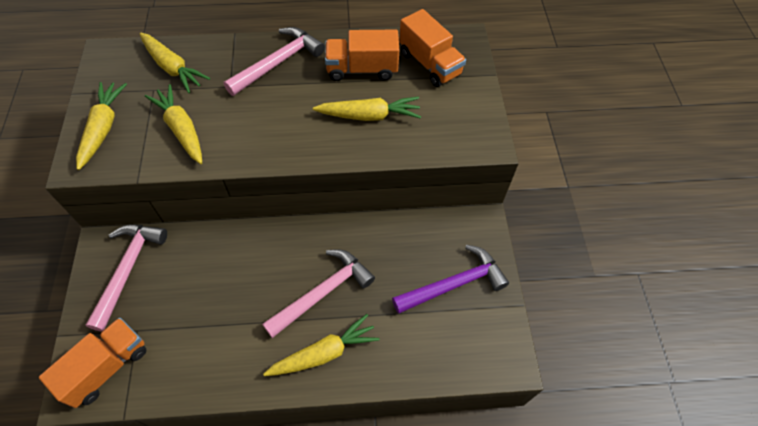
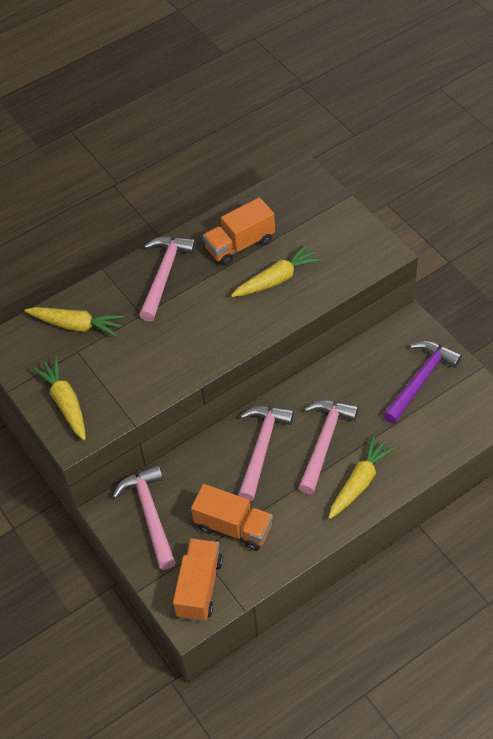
camera: 25 degrees left, 5 degrees down
yellow carrot [145,84,202,164] -> none
orange truck [399,9,466,87] -> orange truck moved to [191,484,273,551]
none -> pink hammer [238,406,294,501]

